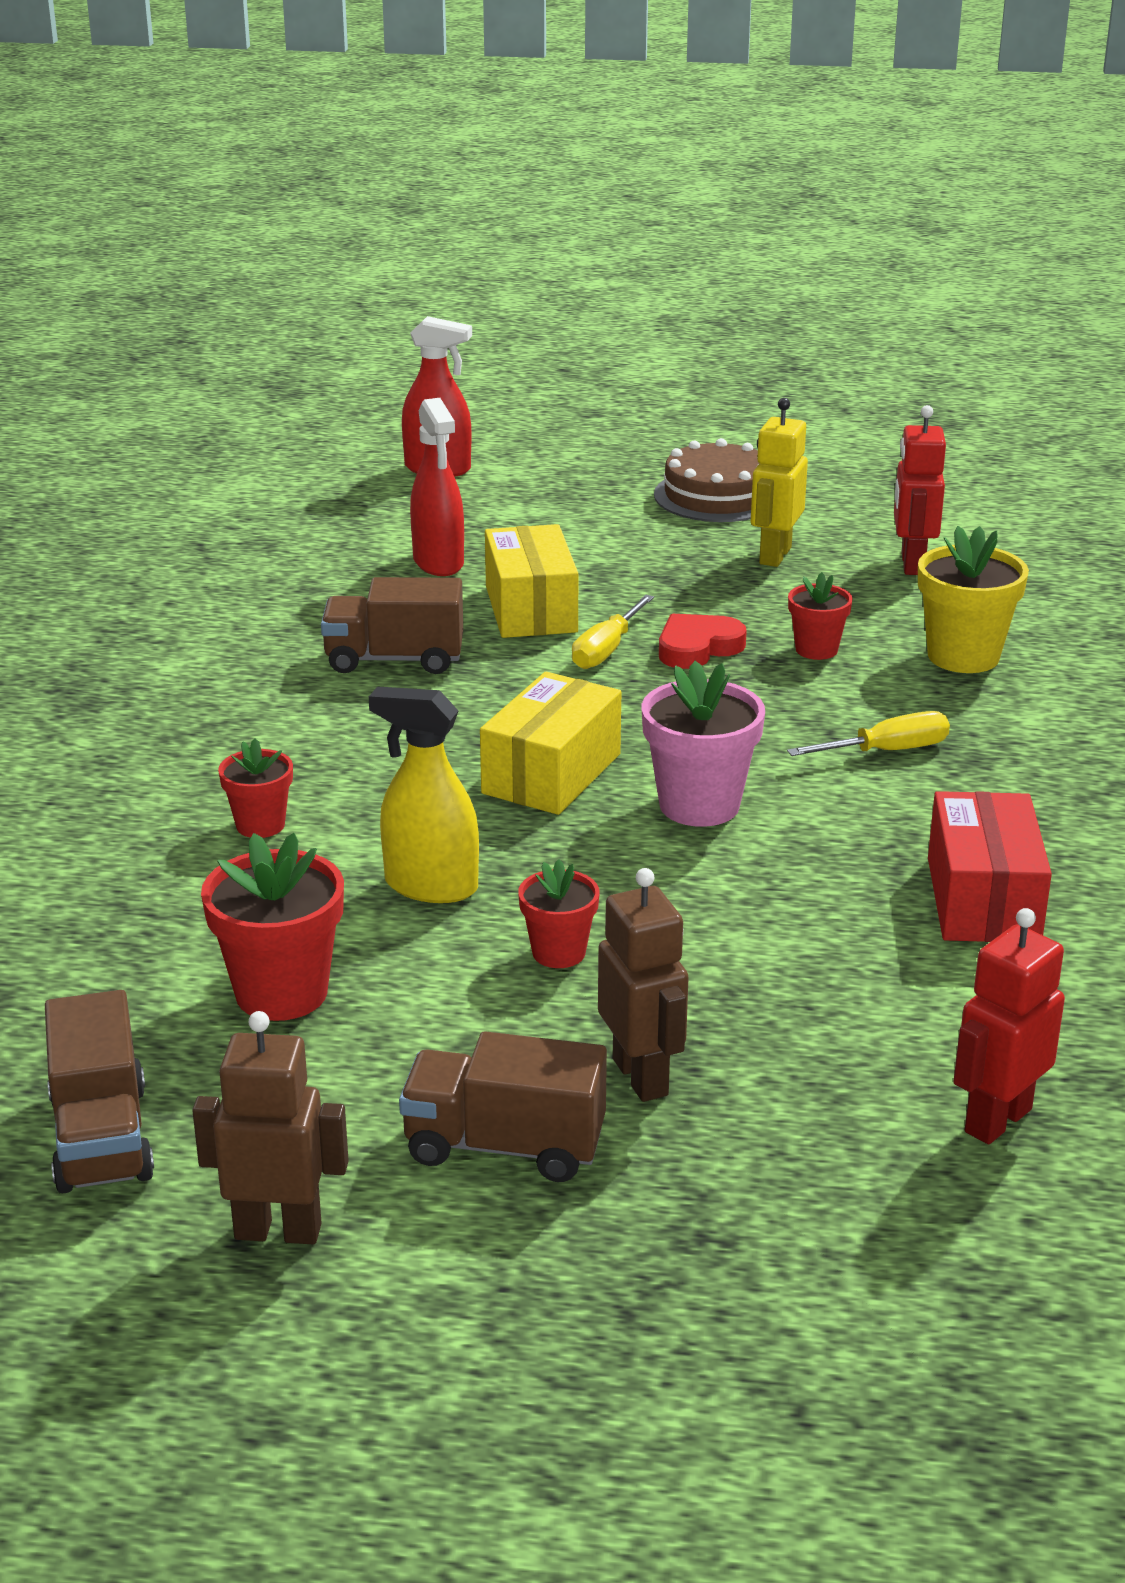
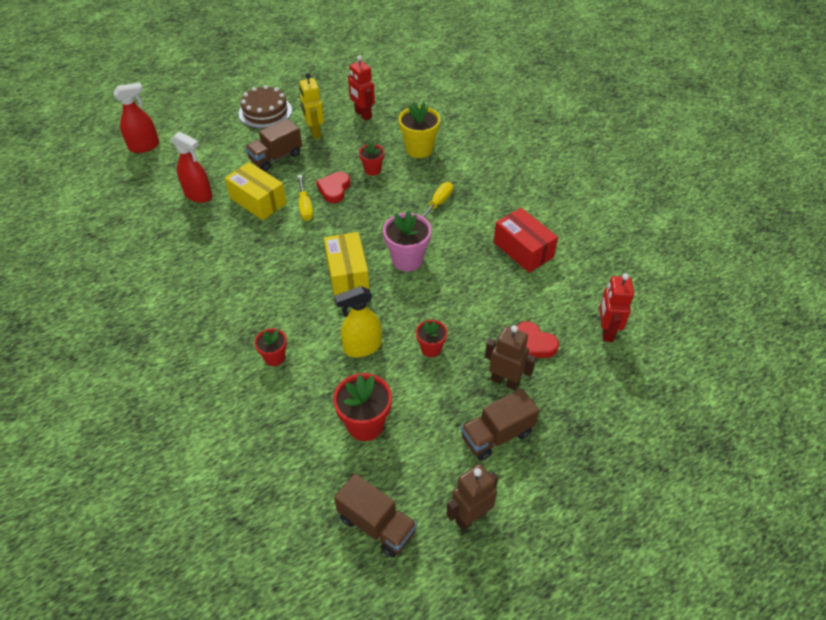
camera: 40 degrees left, 20 degrees up
brown truck [321,577,463,674] -> brown truck moved to [245,118,302,171]
none -> red heart [517,321,559,358]

